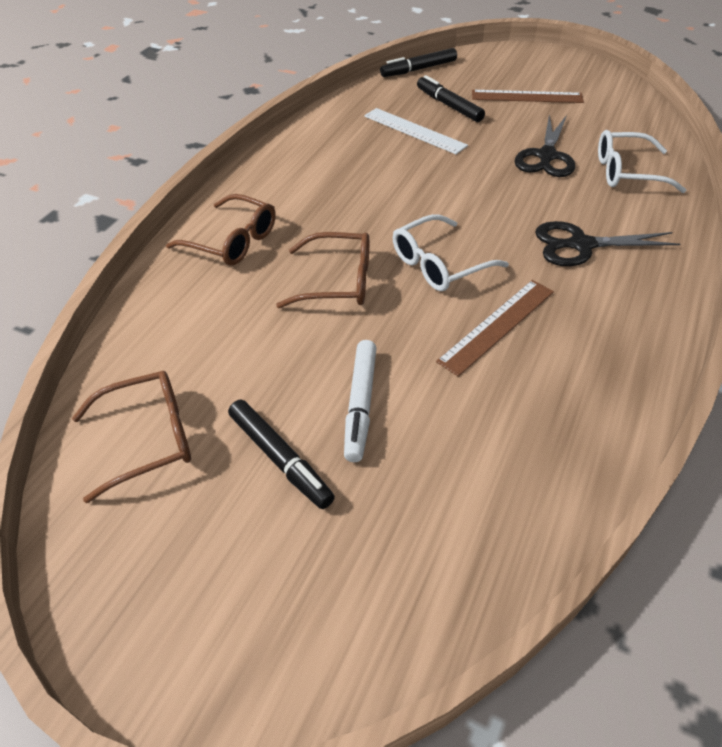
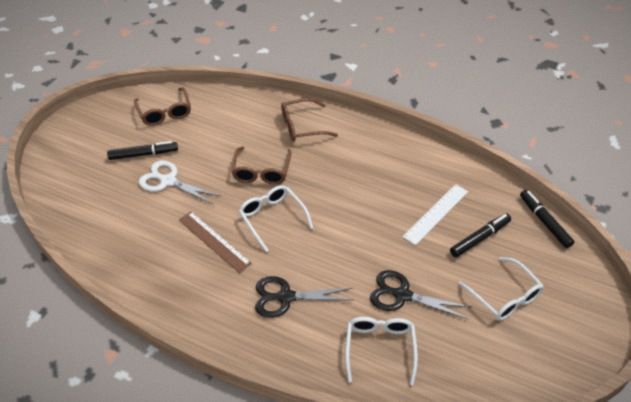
camera: 90 degrees right, 0 degrees up
brown glasses [166,194,276,266] -> brown glasses turned 45 degrees clockwise [281,98,338,141]
black marker [228,400,335,509] -> black marker turned 150 degrees counterclockwise [107,141,178,160]
white marker [344,340,376,462] -> white scissors [139,161,220,205]
brown ruler [472,90,584,103] -> white glasses [458,257,544,321]
black scissors [535,221,680,266] -> black scissors turned 90 degrees counterclockwise [255,276,354,318]

